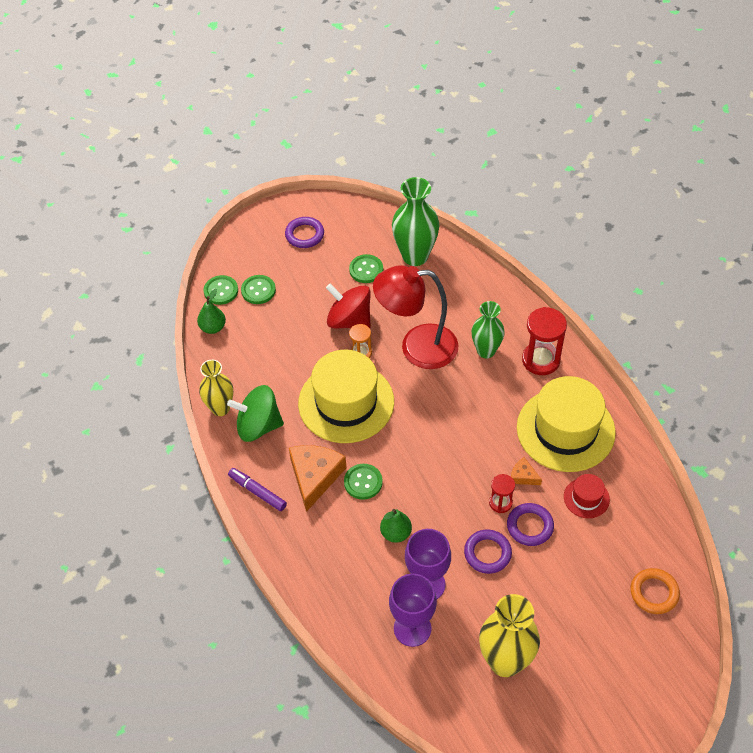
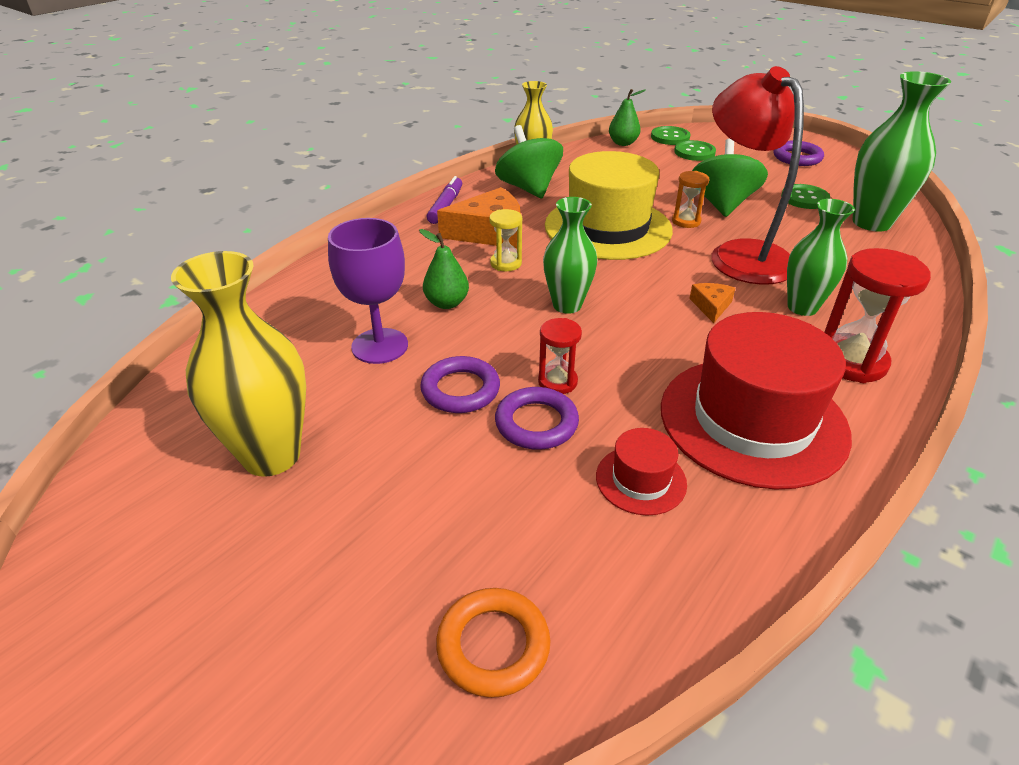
camera: 65 degrees right, 15 degrees down
red spinning top [326,284,371,328] -> green spinning top [692,138,768,217]
green button [344,464,383,500] -> yellow hourglass [489,209,522,271]
purple goblet [389,574,437,647] -> none
orange cheese [511,457,542,485] -> orange cheese moved to [689,283,735,323]
yellow hat [517,376,616,472] -> red hat [661,312,852,490]
none -> green vase [543,197,598,314]

